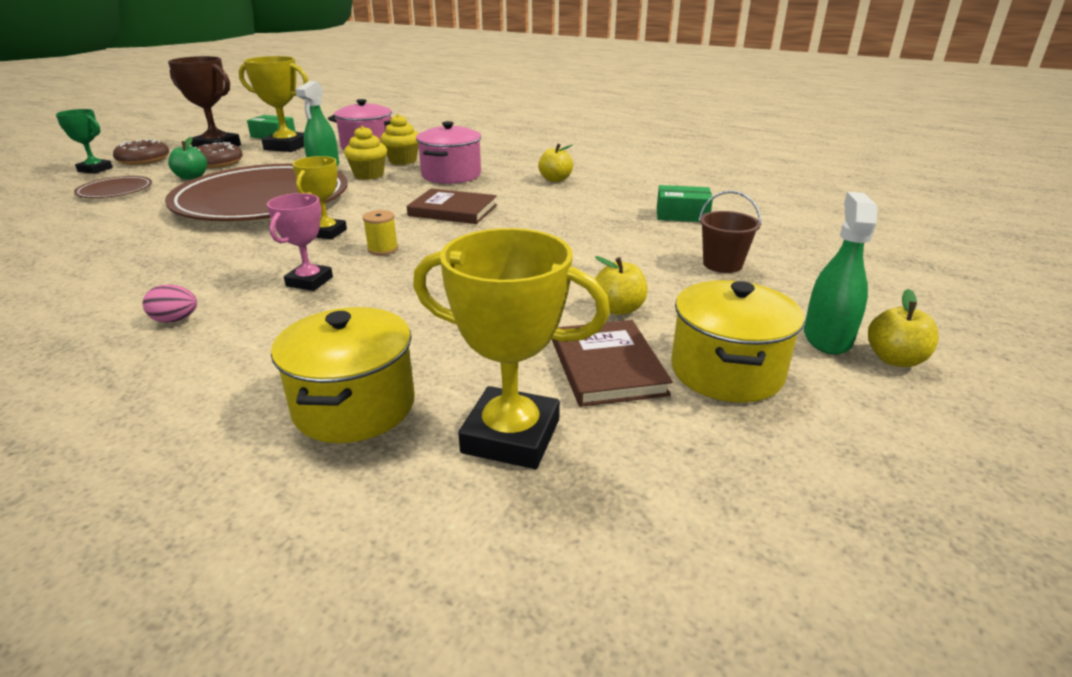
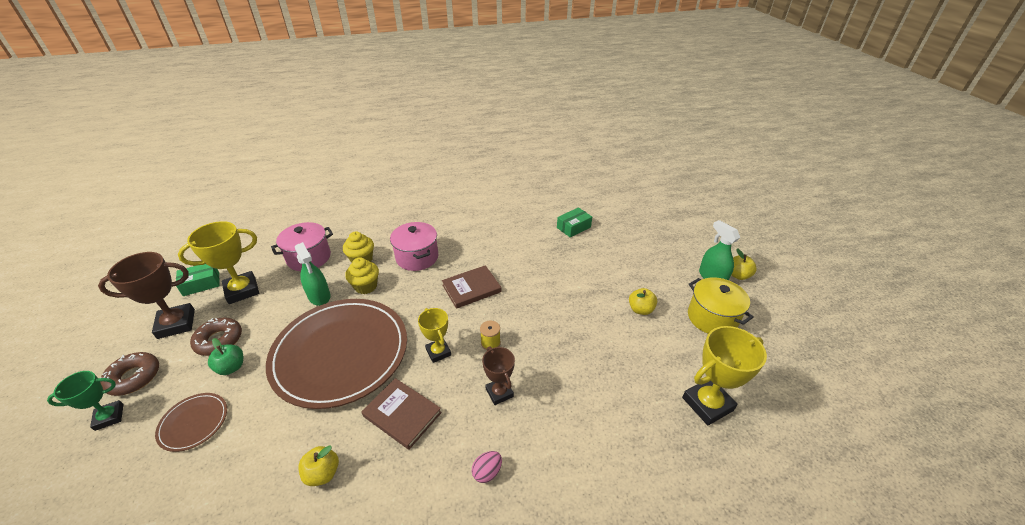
camera: 45 degrees left, 10 degrees up
pink trophy [267,193,333,291] -> brown trophy [482,347,515,405]
yellow pot [271,307,415,443] -> none
yellow apple [538,144,573,182] -> yellow apple moved to [298,445,339,486]
brown book [552,320,672,407] -> brown book moved to [361,378,442,450]
brown bucket [699,191,761,273] -> none

